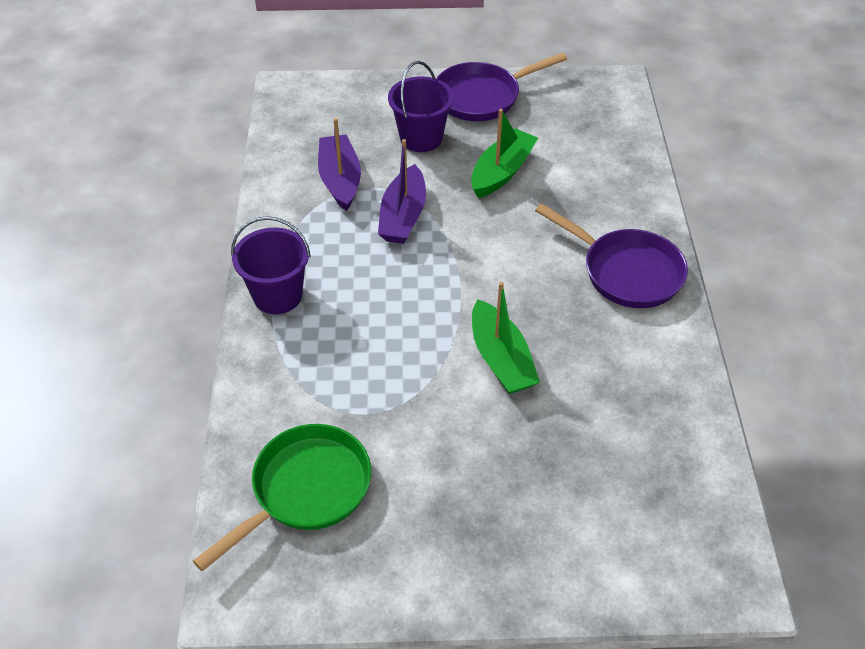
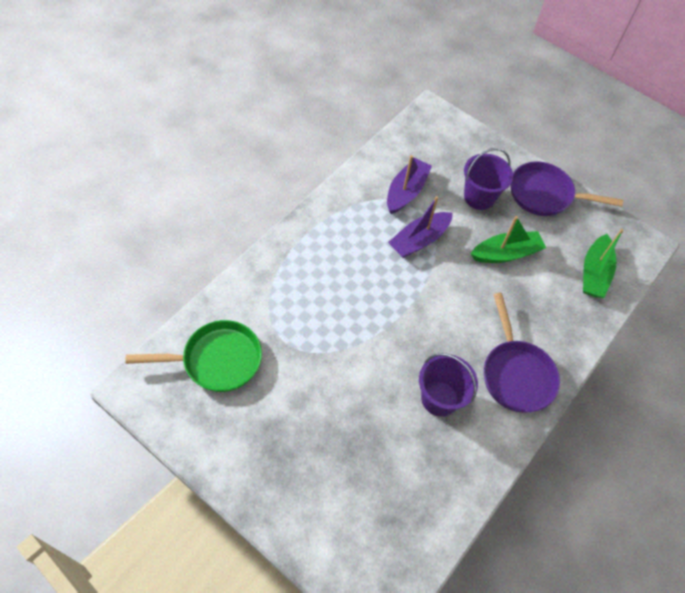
camera: 35 degrees right, 10 degrees up
purple bucket [231,216,311,314] -> purple bucket moved to [419,353,478,417]
green boat [472,282,540,394] -> green boat moved to [583,229,624,298]

